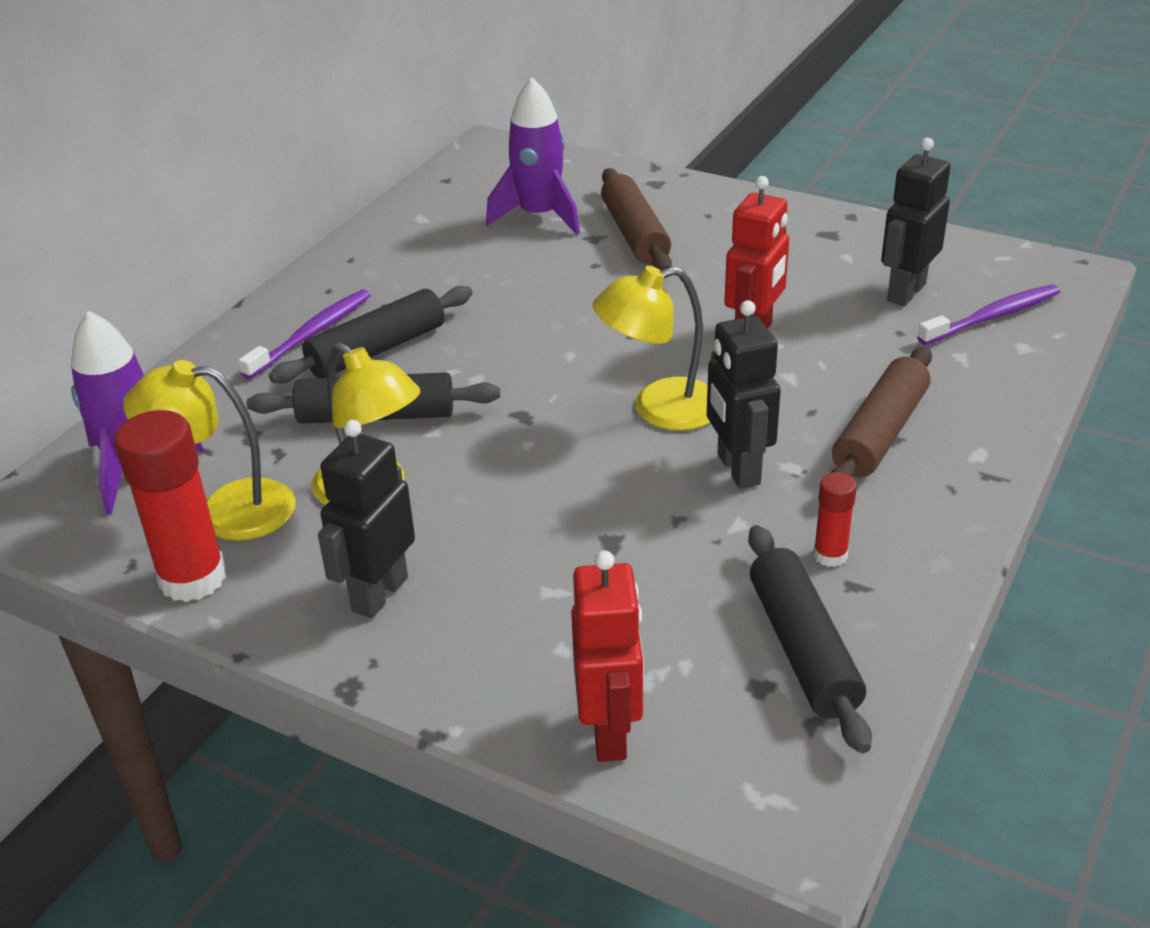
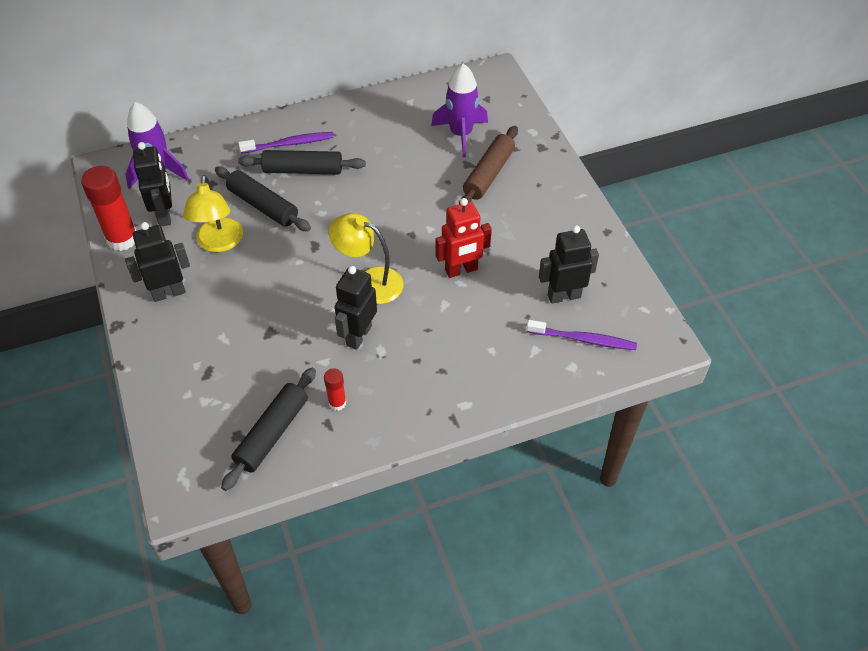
camera: 40 degrees right, 15 degrees up
yellow lamp [123,360,296,541] -> black robot [133,142,172,227]
red robot [571,551,644,762] -> none
brown rolling pin [830,346,932,478] -> none

